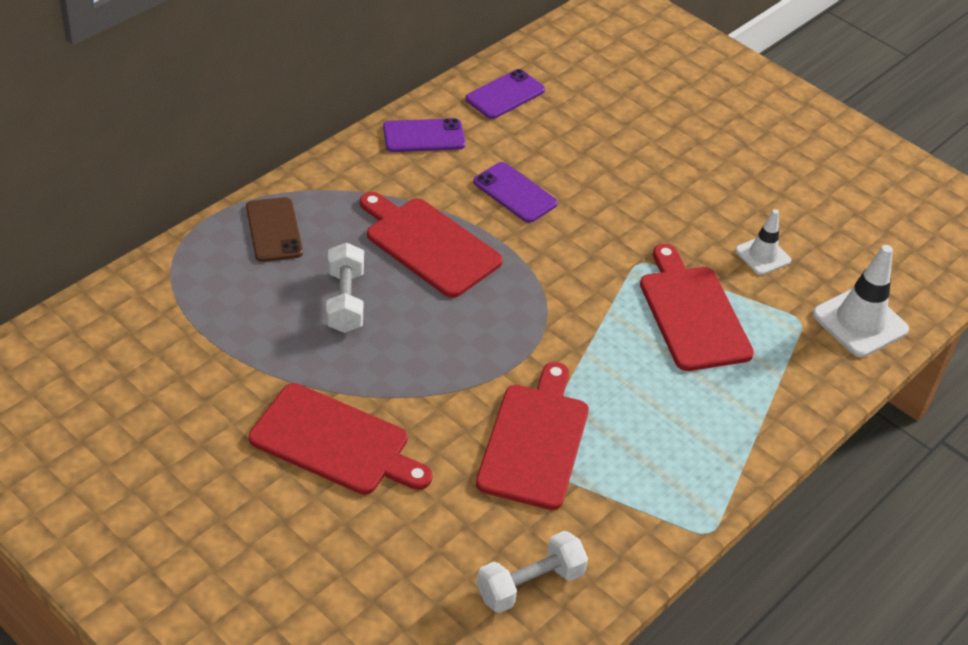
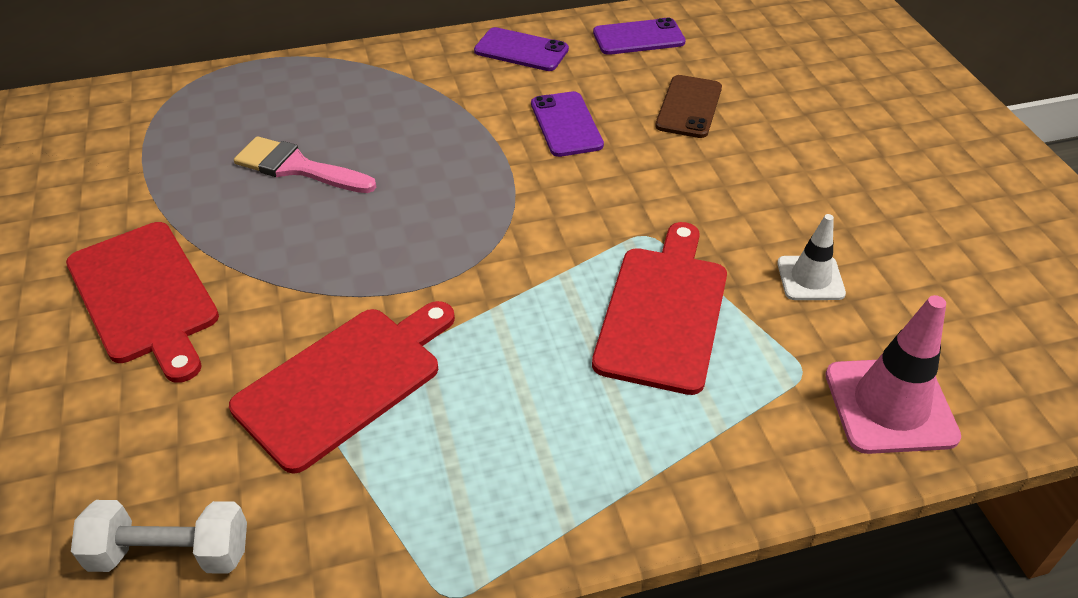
camera: 35 degrees right, 0 degrees up
brown phone [246,197,303,262] -> brown phone moved to [655,75,722,138]
white dumbbell [326,242,364,333] -> pink brush [234,136,377,193]
red cutting board [360,192,503,298] -> none
white traffic cone [812,245,909,357] -> pink traffic cone [825,295,961,454]

